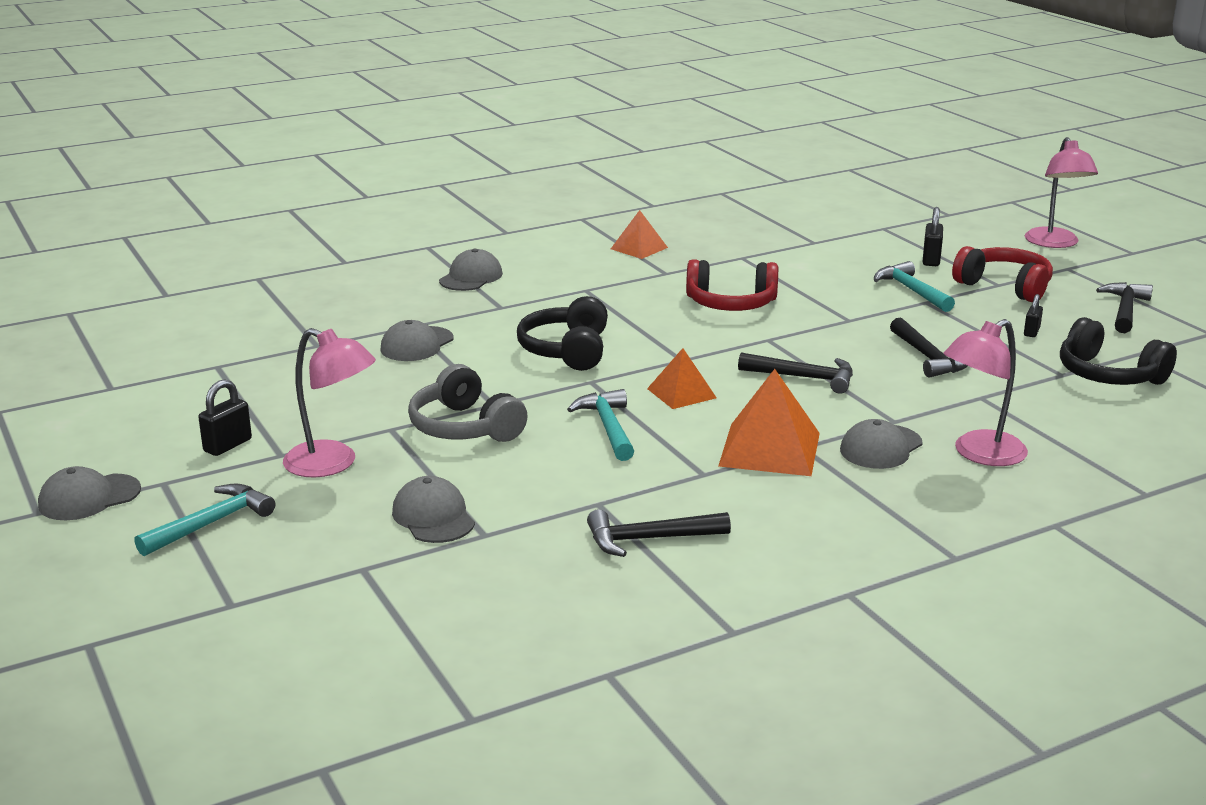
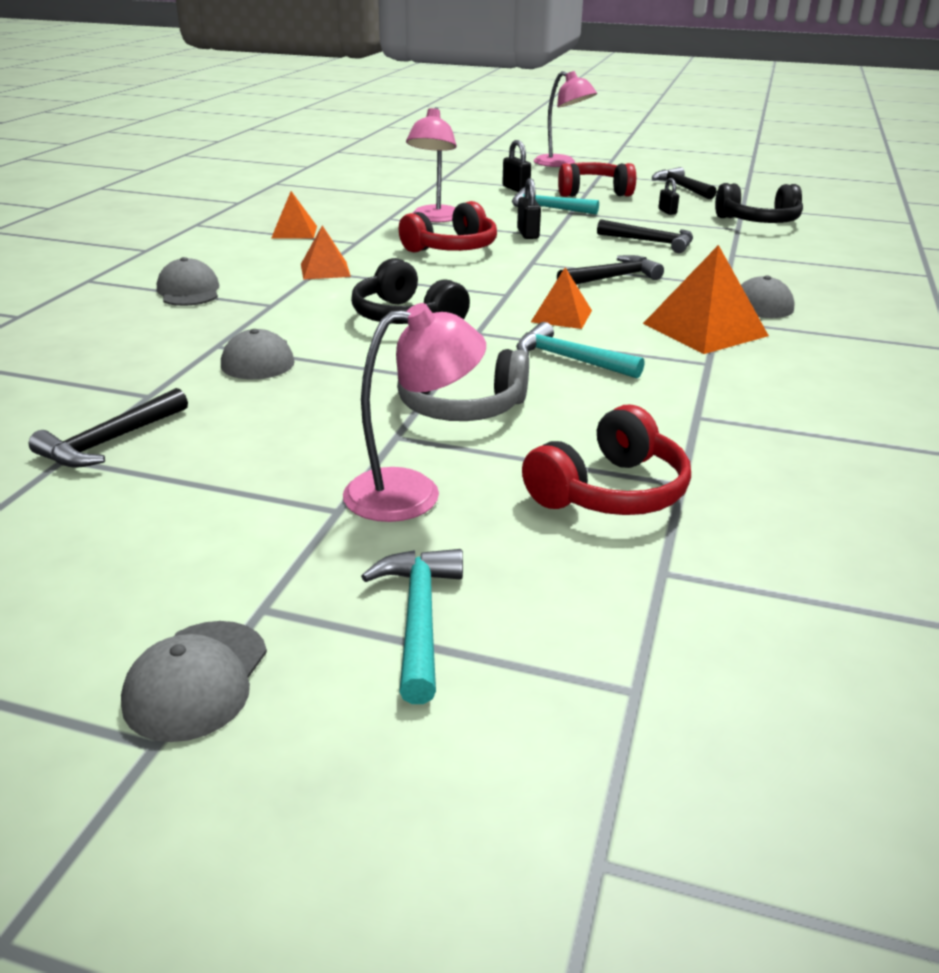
camera: 45 degrees left, 5 degrees up
black padlock [198,379,252,456] -> black padlock moved to [517,178,541,239]
grey cap [392,476,475,543] -> red headphones [522,405,691,515]
black hammer [587,509,731,557] -> black hammer moved to [28,388,188,468]
pink lamp [943,319,1028,466] -> pink lamp moved to [406,107,457,222]
none -> orange pyramid [301,225,351,280]

